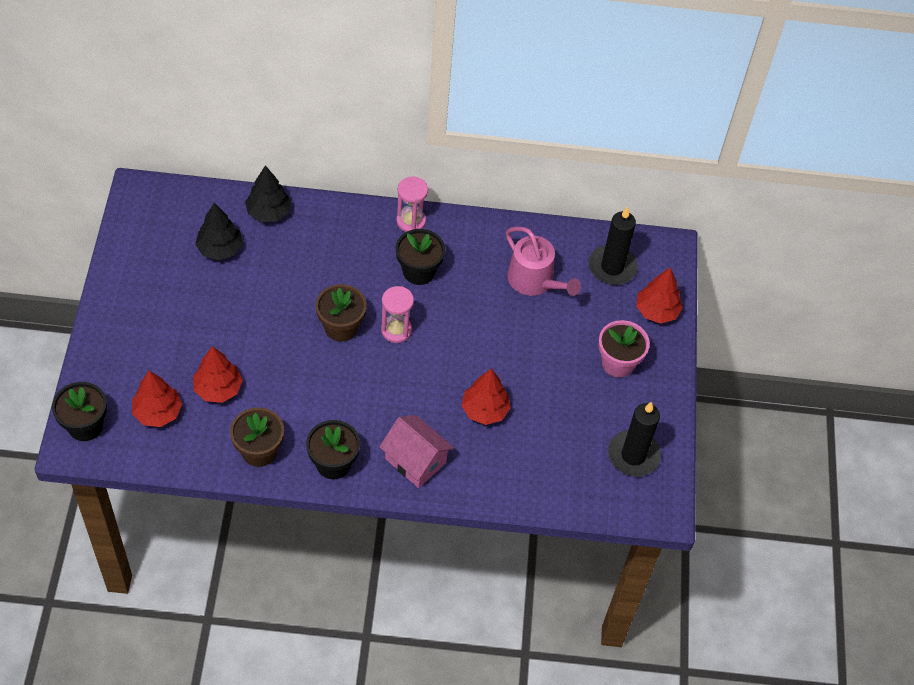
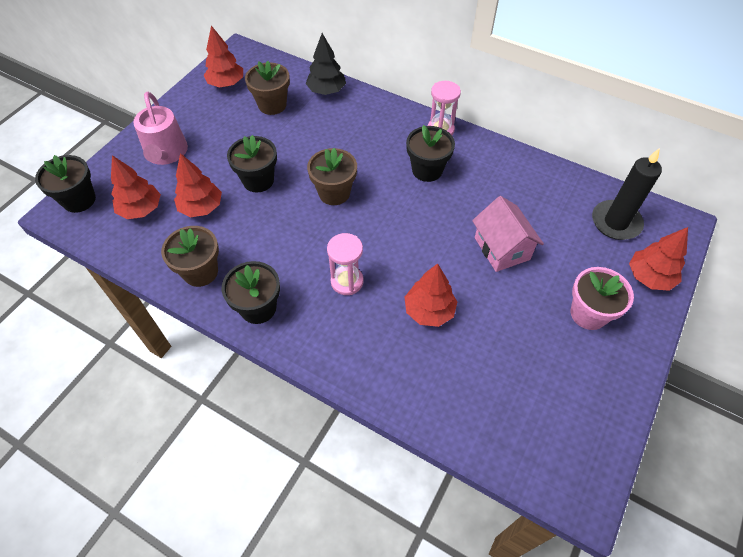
camera: 30 degrees right, 0 degrees up
black tree [195,203,243,260] -> brown flower pot [245,61,290,115]
pink house [379,415,454,488] -> pink house moved to [472,196,544,272]
pink hourglass [381,286,414,343] -> pink hourglass moved to [327,233,364,295]
pink watering can [506,227,581,296] -> pink watering can moved to [133,92,188,165]
black candle [608,402,661,477] -> none
none -> red tree [203,26,243,87]
none -> black flower pot [227,135,277,192]

